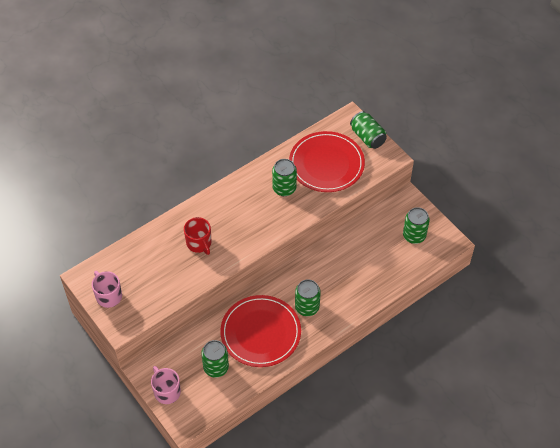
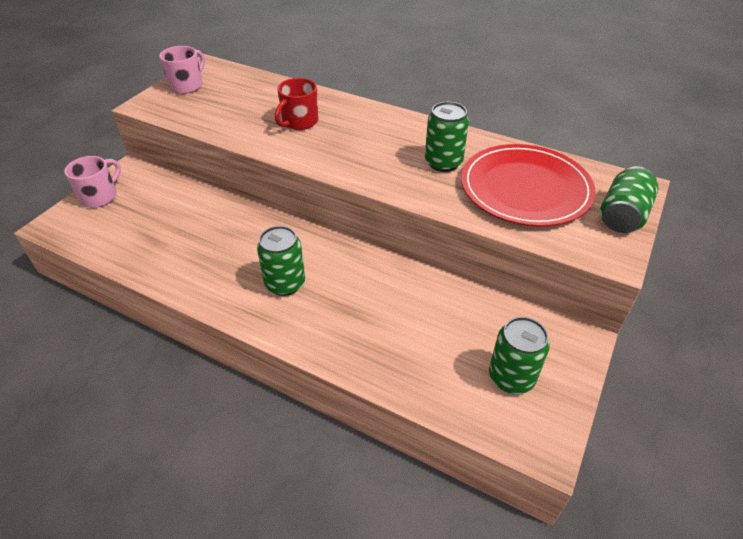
camera: 65 degrees right, 10 degrees down
green can [201,340,229,378] -> none
red plate [220,295,301,367] -> none

